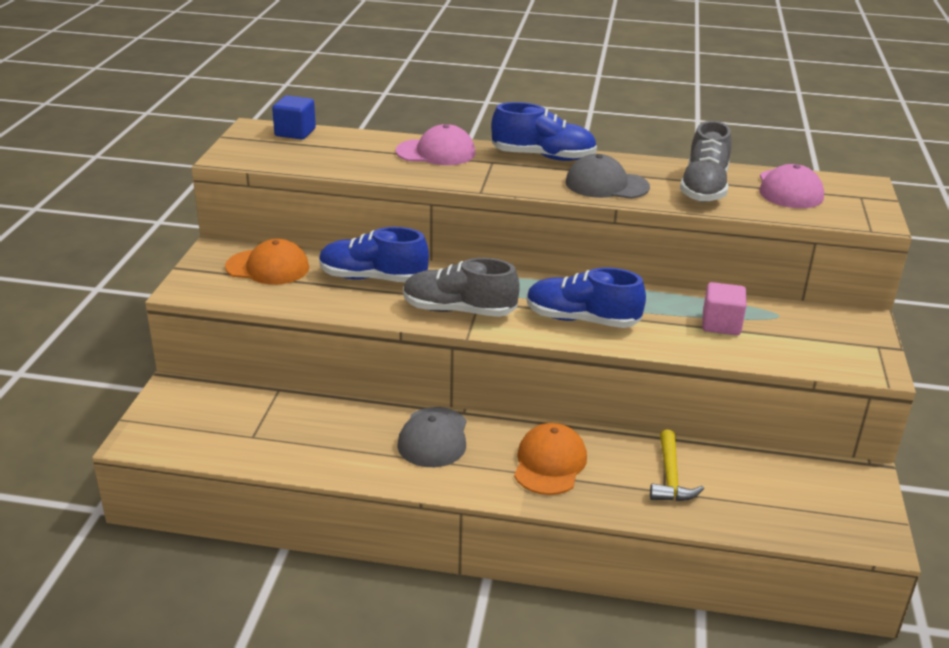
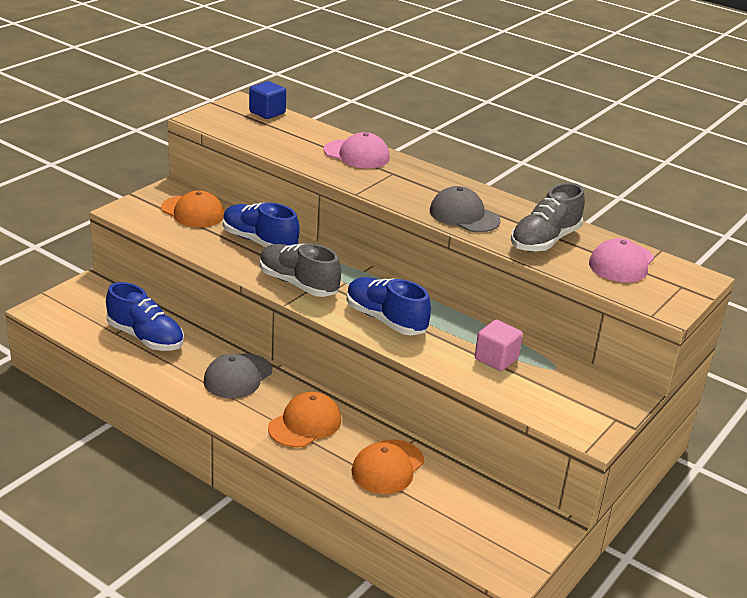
camera: 25 degrees right, 0 degrees up
blue shoe [491,102,597,161] -> blue shoe moved to [106,282,184,351]
yellow hammer [650,430,704,501] -> orange cap [352,440,424,494]

